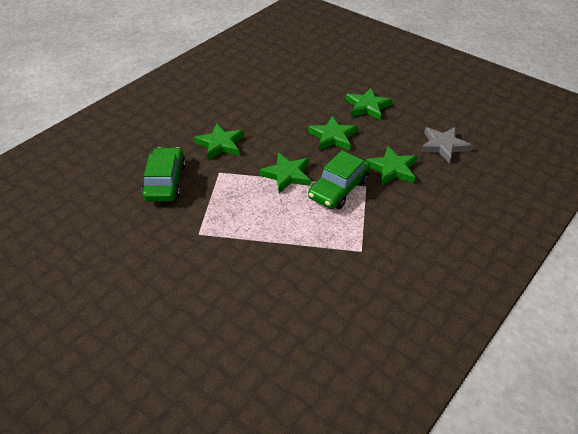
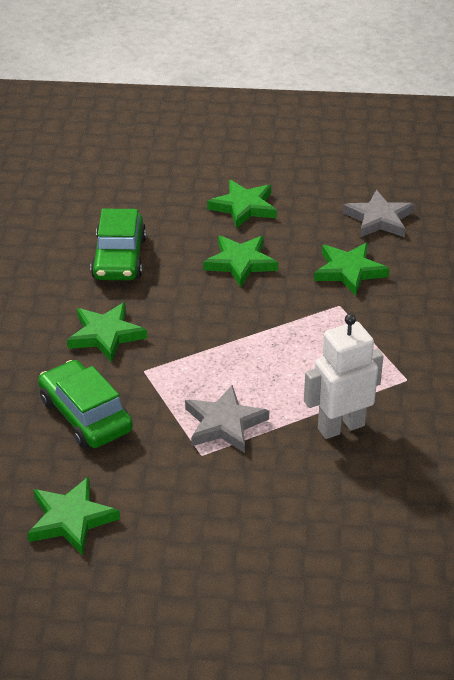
camera: 35 degrees left, 5 degrees down
green star [259,153,311,193] -> green star moved to [27,476,120,555]
green car [308,151,370,209] -> green car moved to [90,209,146,280]
none -> grey star [185,385,269,453]
none -> white robot [304,314,383,439]

